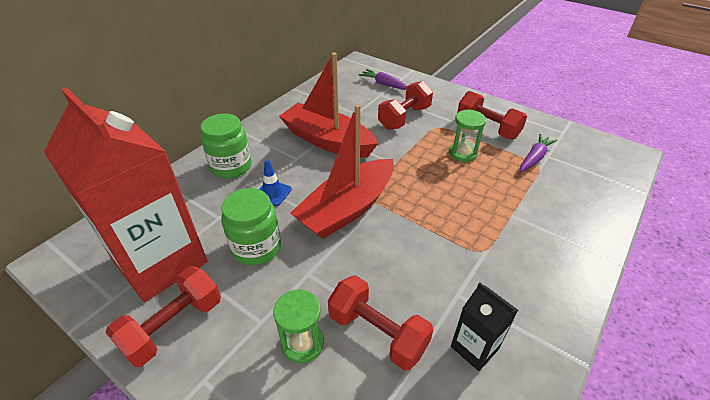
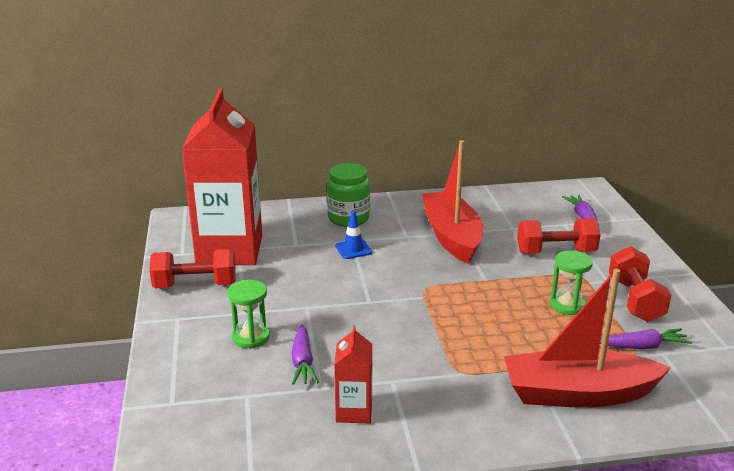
camera: 45 degrees right, 15 degrees down
green jar [221,188,281,266] -> none
red boat [290,104,394,239] -> red boat moved to [504,269,671,408]
red dumbbell [328,275,434,371] -> purple carrot [291,324,319,385]
black carton [451,282,518,371] -> red carton [334,325,372,423]

